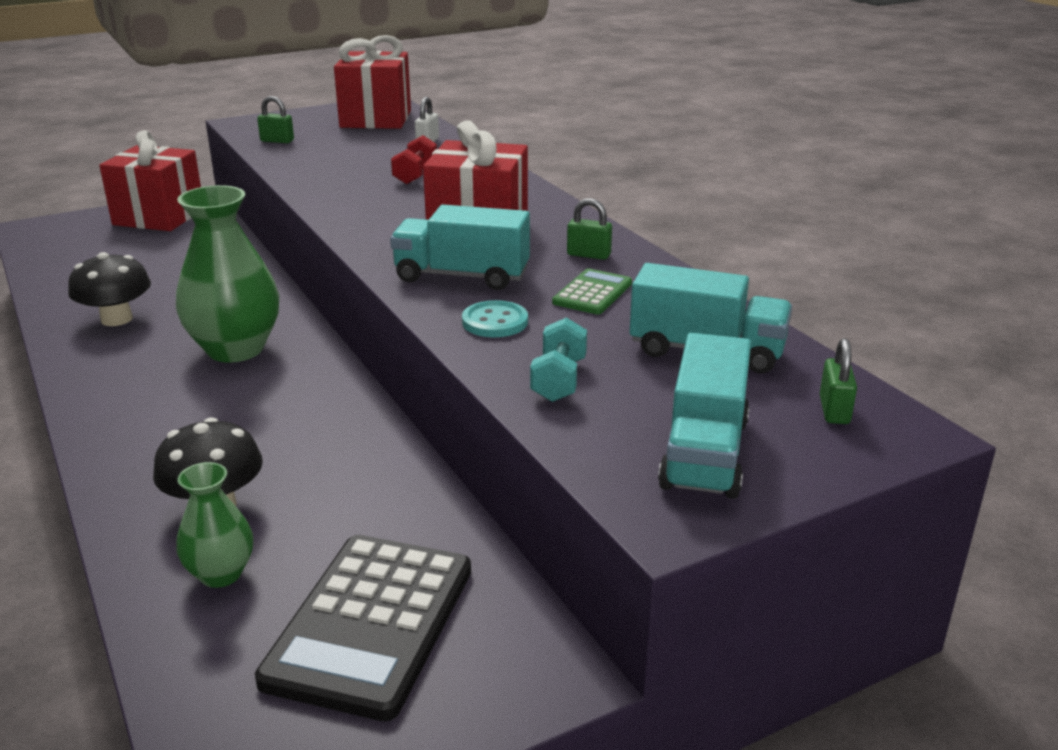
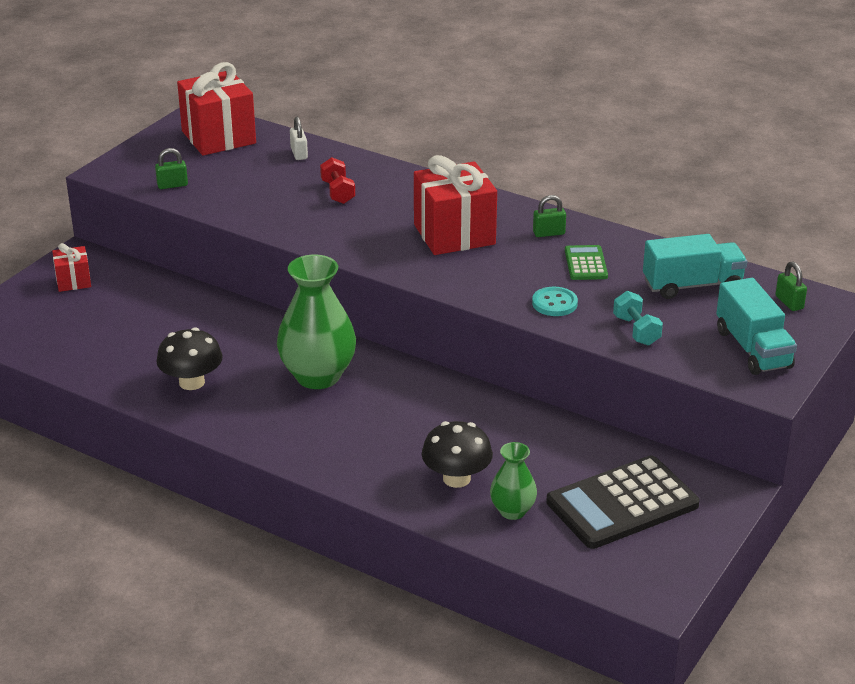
camera: 30 degrees left, 5 degrees up
red gift [99,130,201,231] -> red gift [52,243,91,292], size x0.51
black calculator [255,535,471,721] -> black calculator turned 75 degrees clockwise [546,455,699,549]
turquoise truck [390,205,530,290] -> none

